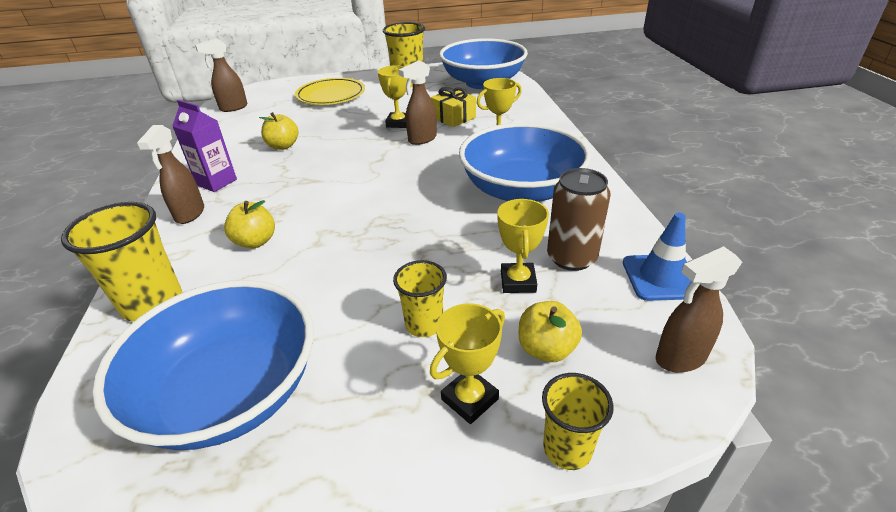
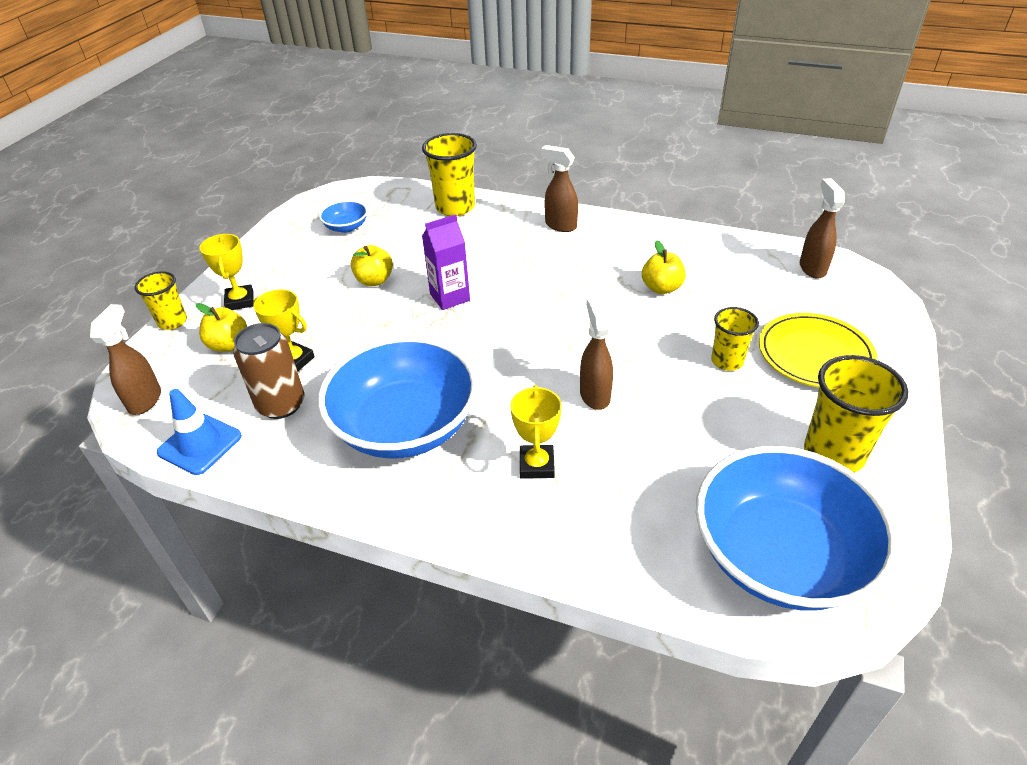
camera: 120 degrees right, 5 degrees up
blue bowl [92,280,314,450] -> blue bowl [319,200,368,233], size x0.43
purple carton [172,100,237,192] -> purple carton moved to [422,214,470,310]
yellow apple [224,200,275,248] -> yellow apple moved to [351,245,393,286]
yellow trophy [378,65,408,128] -> none
yellow cup [393,260,447,337] -> yellow cup moved to [711,307,759,371]
yellow gift [430,87,476,127] -> none

